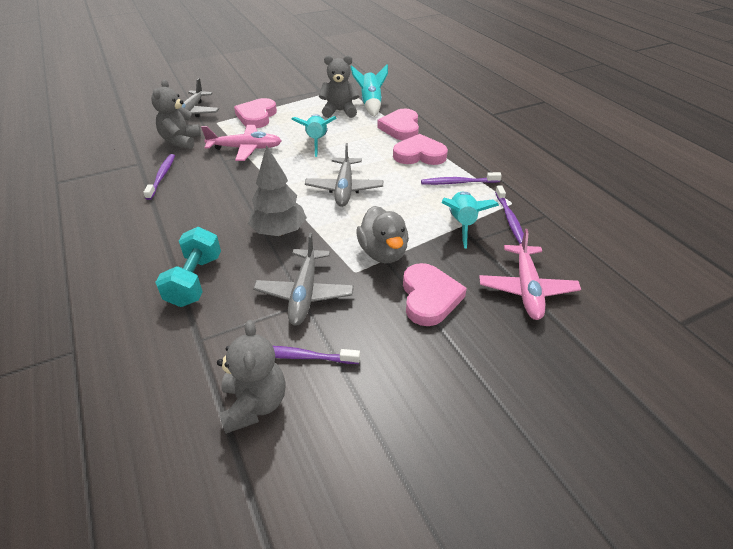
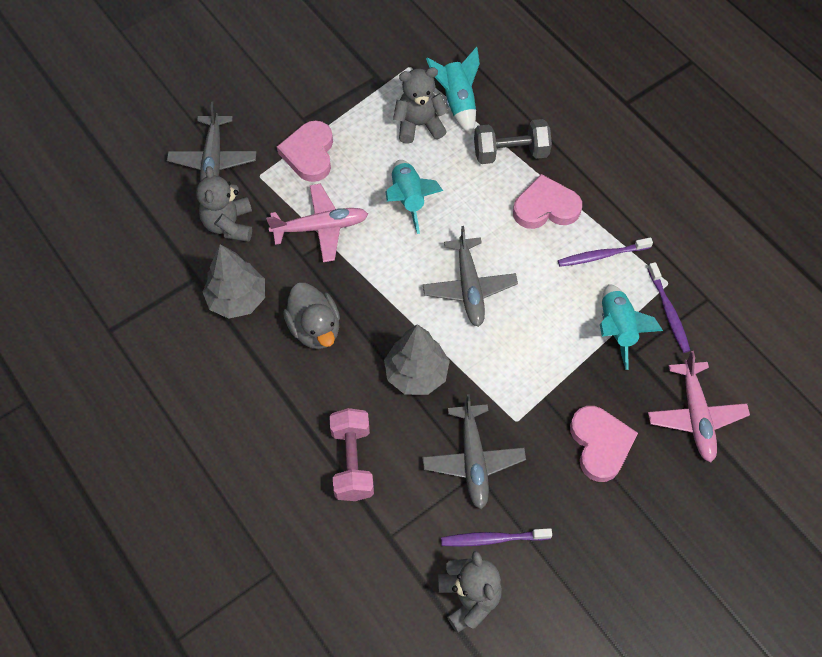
camera: 10 degrees left, 20 degrees up
purple toothbrush [143,154,175,200] -> grey tree [203,244,265,319]
turquoise dumbbell [155,227,221,307] -> pink dumbbell [329,408,374,501]
grey duck [356,206,409,263] -> grey duck moved to [283,283,340,349]
pink heart [377,109,419,140] -> grey dumbbell [474,119,552,164]

